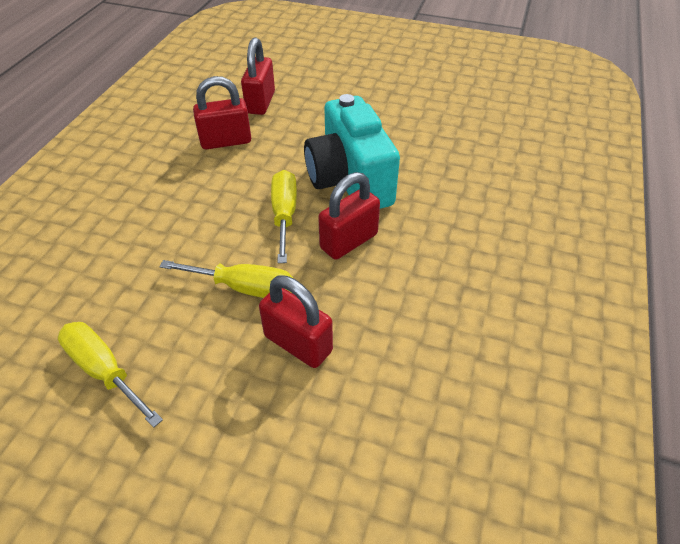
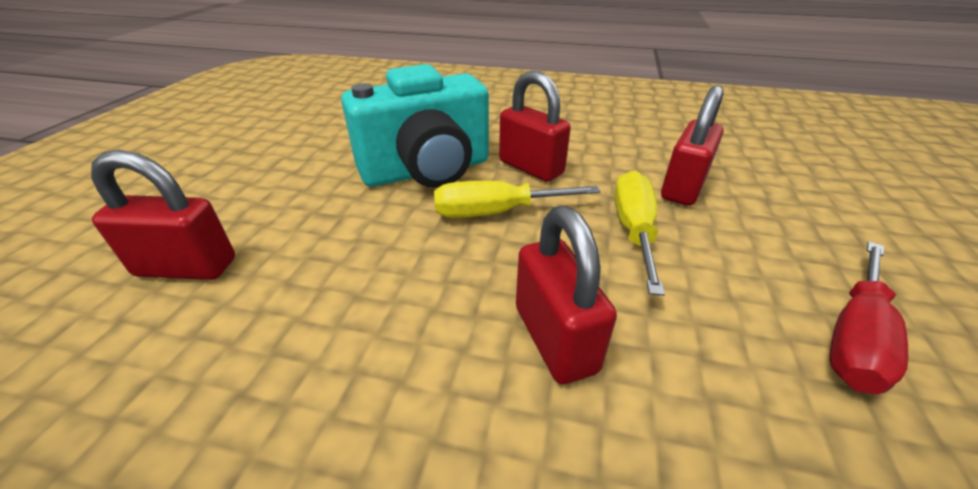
camera: 95 degrees left, 10 degrees down
yellow screwdriver [58,322,163,428] -> red screwdriver [829,241,908,394]
red padlock [193,76,251,149] -> red padlock moved to [516,206,617,384]

